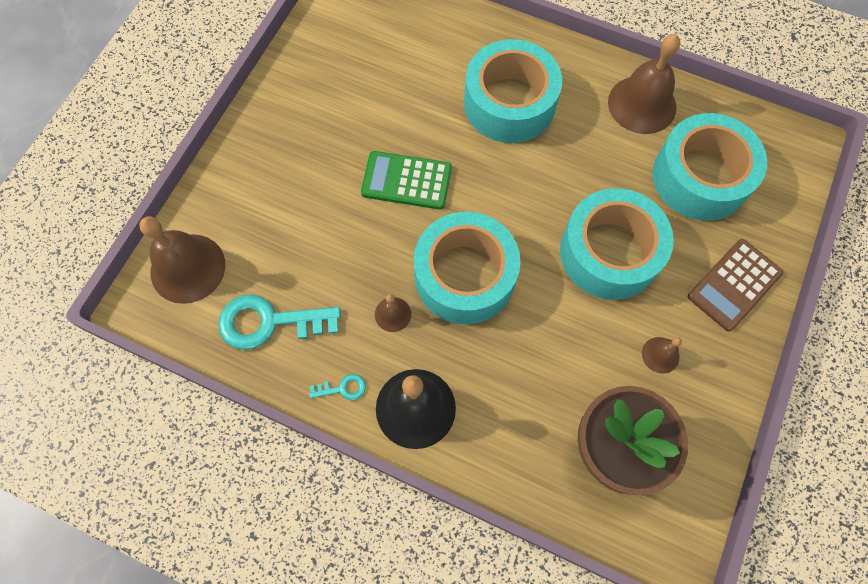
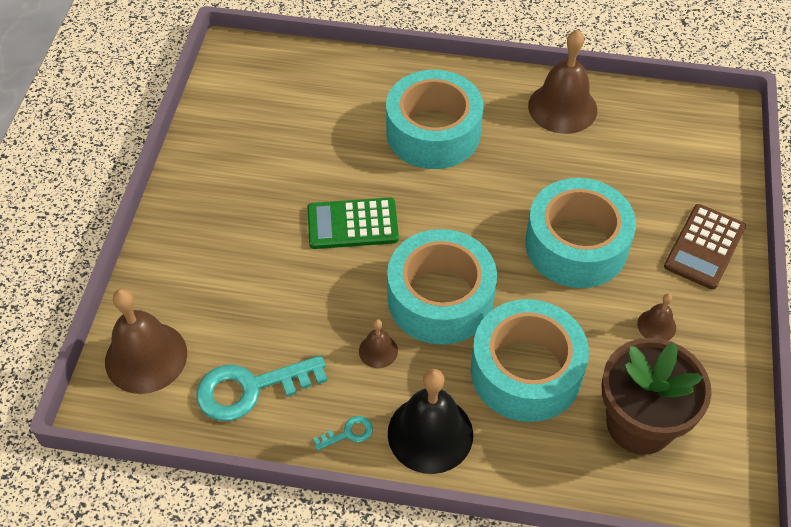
camera: 15 degrees left, 15 degrees down
turquoise tape [653,113,767,221] -> turquoise tape moved to [471,299,589,422]

